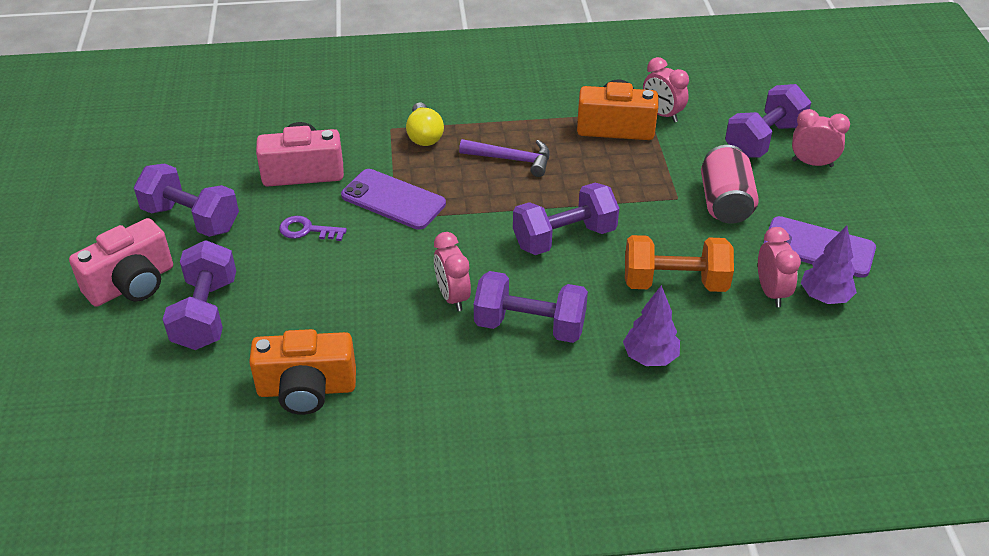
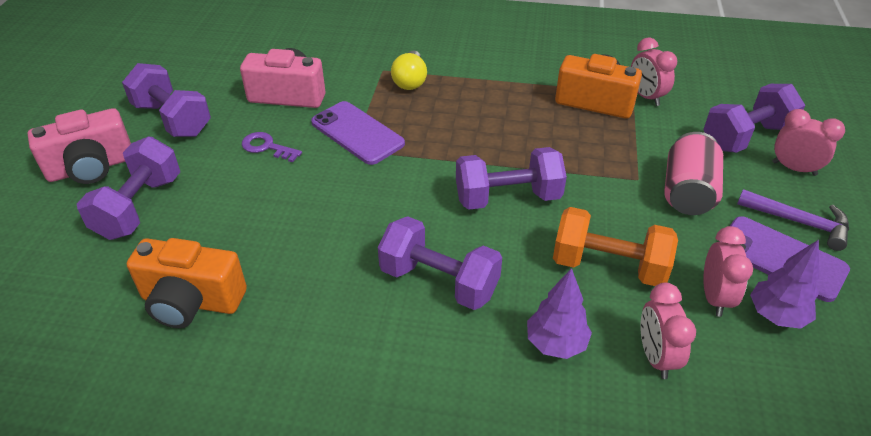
camera: 15 degrees right, 0 degrees up
pink clock [434,232,471,312] -> pink clock moved to [640,283,696,379]
purple hammer [459,139,550,177] -> purple hammer moved to [737,189,849,251]

